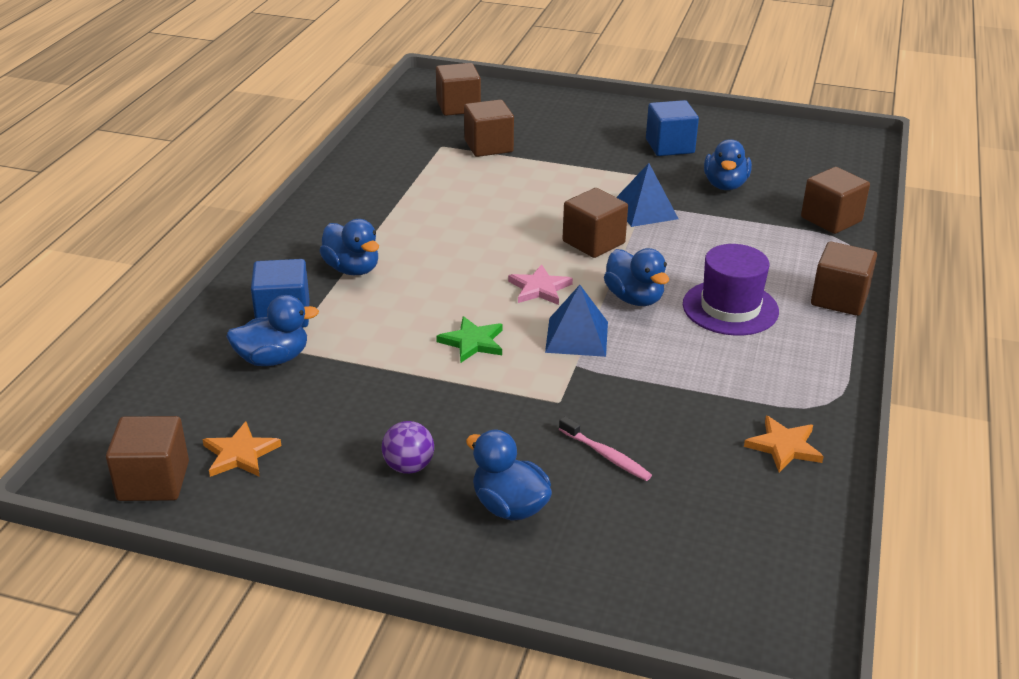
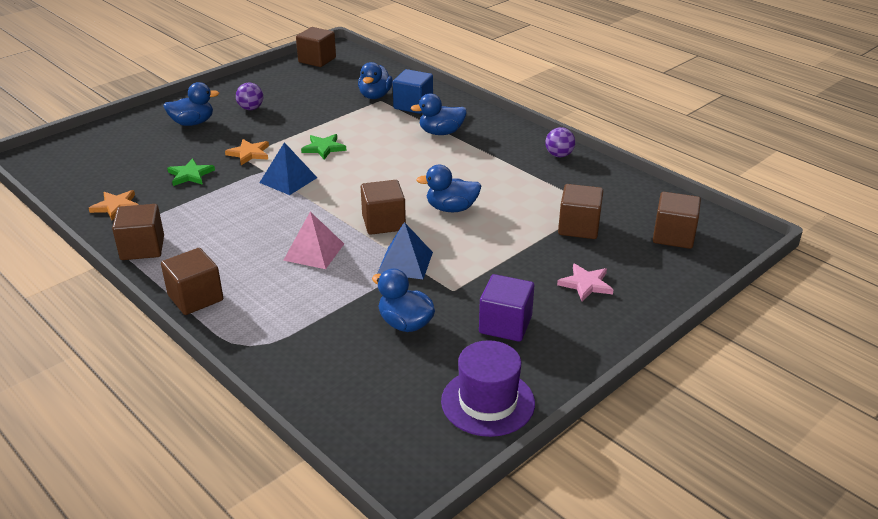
camera: 120 degrees right, 0 degrees up
orange star [202,422,282,477] -> orange star moved to [225,139,269,165]
pink star [508,264,573,305] -> pink star moved to [557,263,614,301]
pink toothbrush [559,416,652,481] -> none
blue duck [604,248,669,306] -> blue duck moved to [416,165,481,212]
blue cube [646,100,699,156] -> purple cube [479,274,534,342]
purple hat [683,244,779,336] -> purple hat moved to [441,340,535,437]
brown cube [801,167,870,234] -> brown cube moved to [112,204,164,260]
none -> green star [167,158,215,186]
none -> pink pyramid [283,212,344,269]
none -> purple ball [545,127,575,157]

